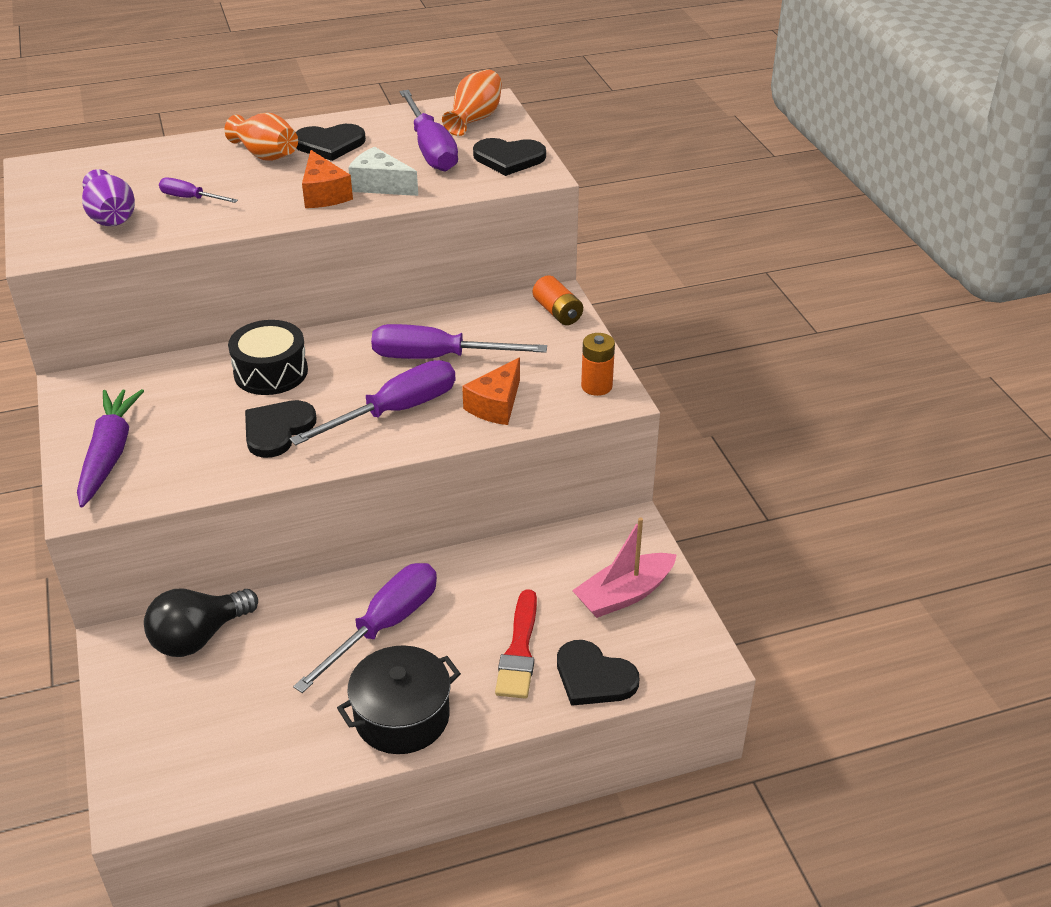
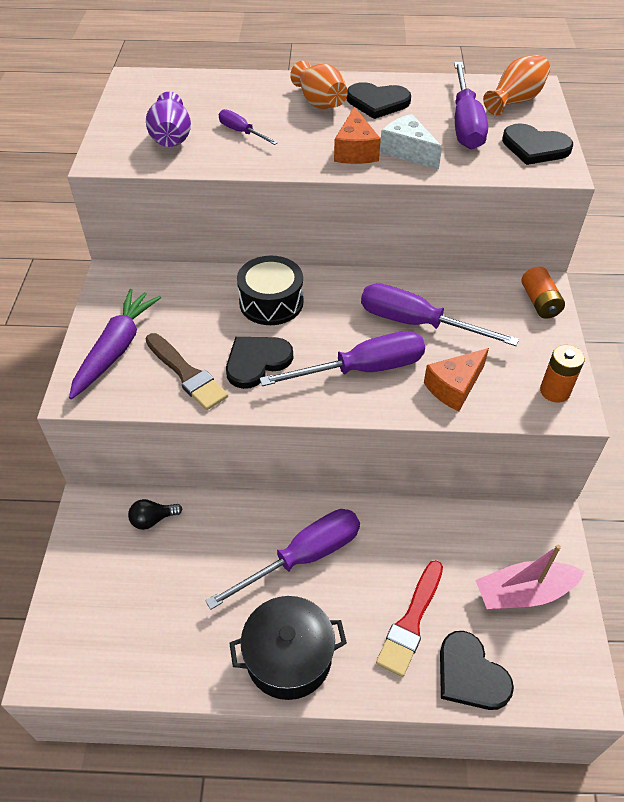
camera: 20 degrees right, 10 degrees up
black light bulb [144,588,258,657] -> black light bulb [128,499,182,530], size x0.53
none -> brown brush [146,333,228,410]

